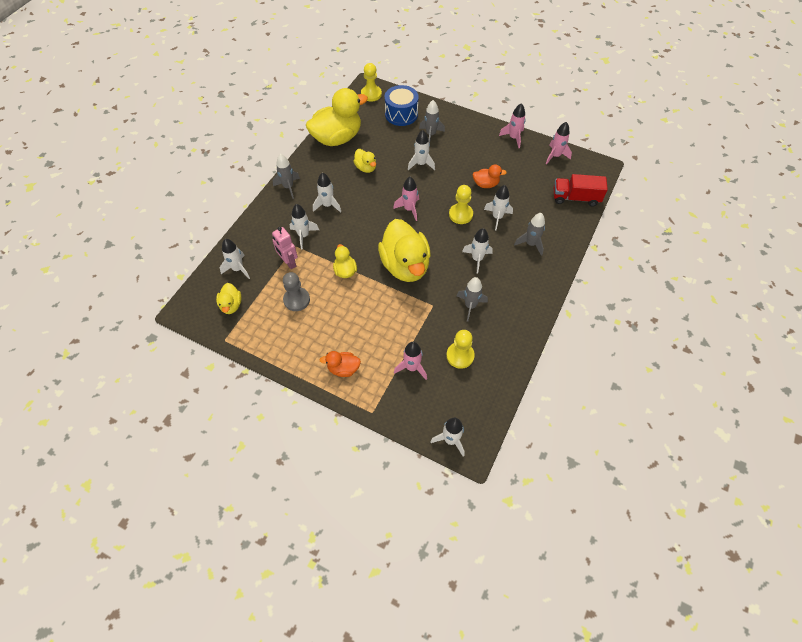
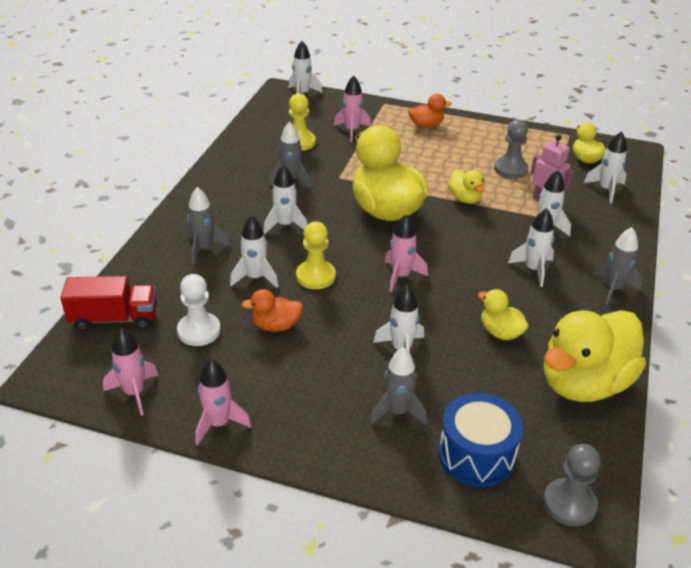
camera: 170 degrees right, 20 degrees down
yellow pawn [361,63,382,102] -> grey pawn [543,444,600,527]
none -> white pawn [177,274,221,346]

